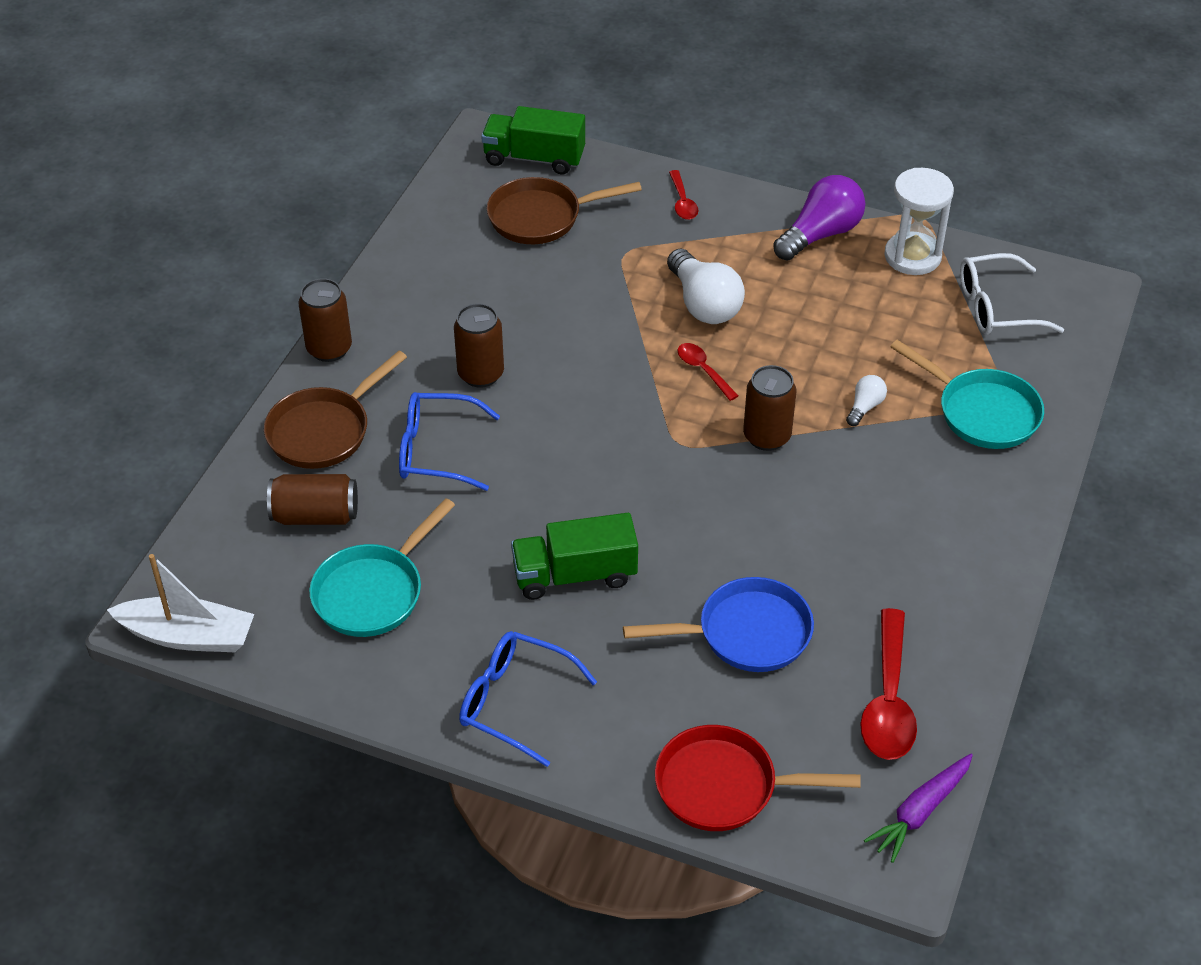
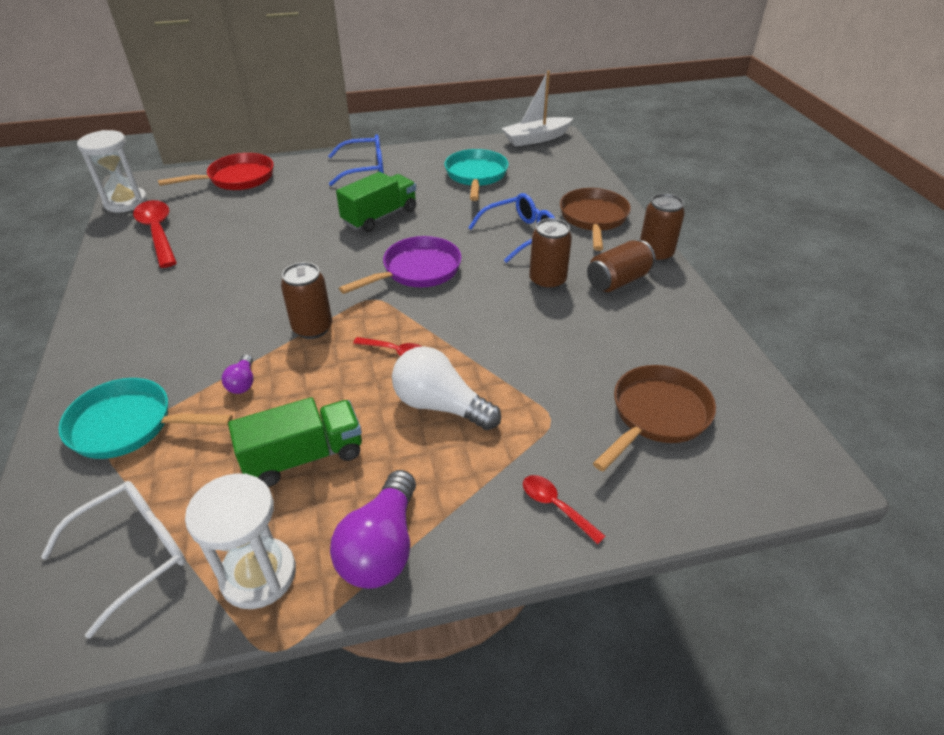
camera: 145 degrees right, 5 degrees down
brown can [267,474,358,525] -> brown can moved to [587,240,655,292]
green truck [481,106,585,174] -> green truck moved to [228,397,362,487]
blue pan [623,577,814,672] -> none
white light bulb [846,375,887,426] -> purple light bulb [222,354,253,394]
purple carrot [864,754,973,863] -> white hourglass [77,130,147,213]
none -> purple pan [339,236,462,294]

